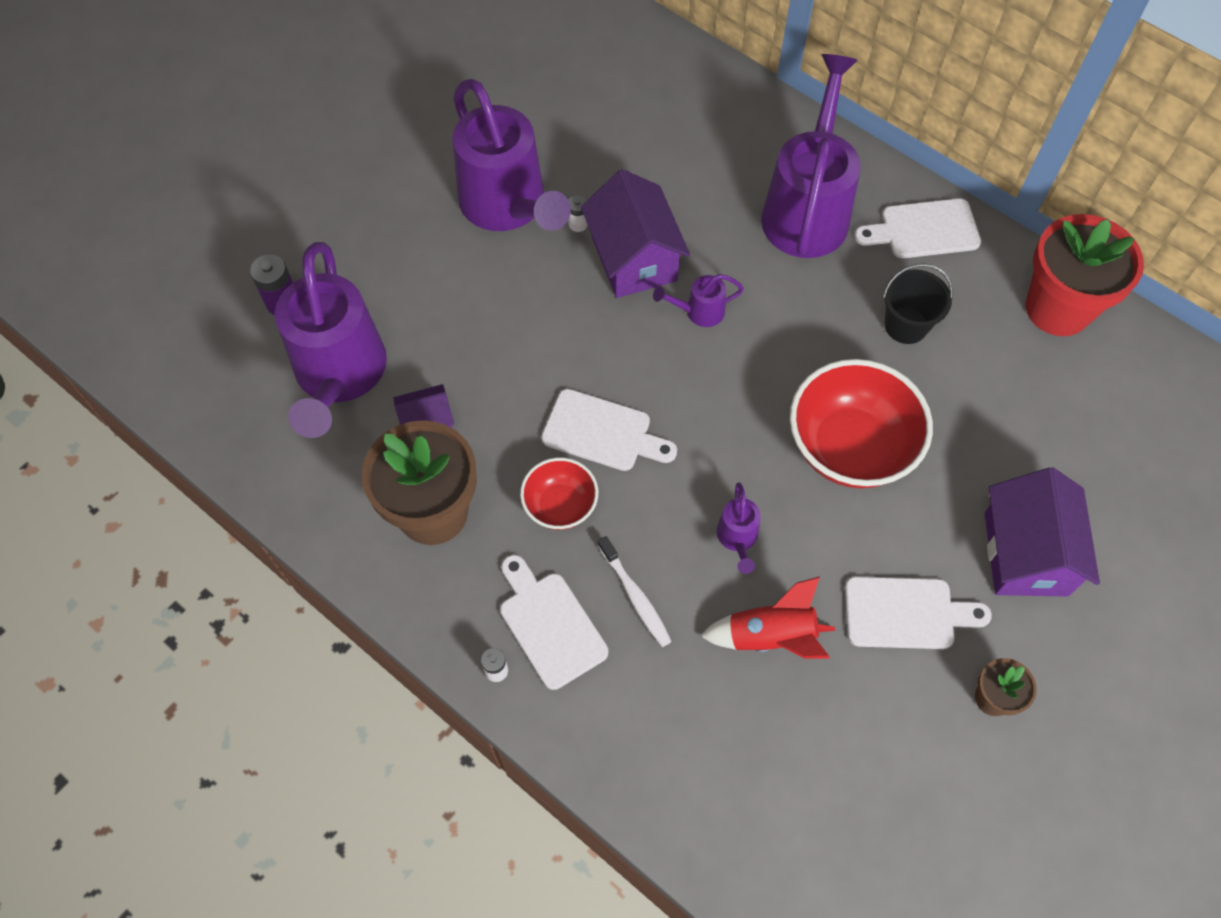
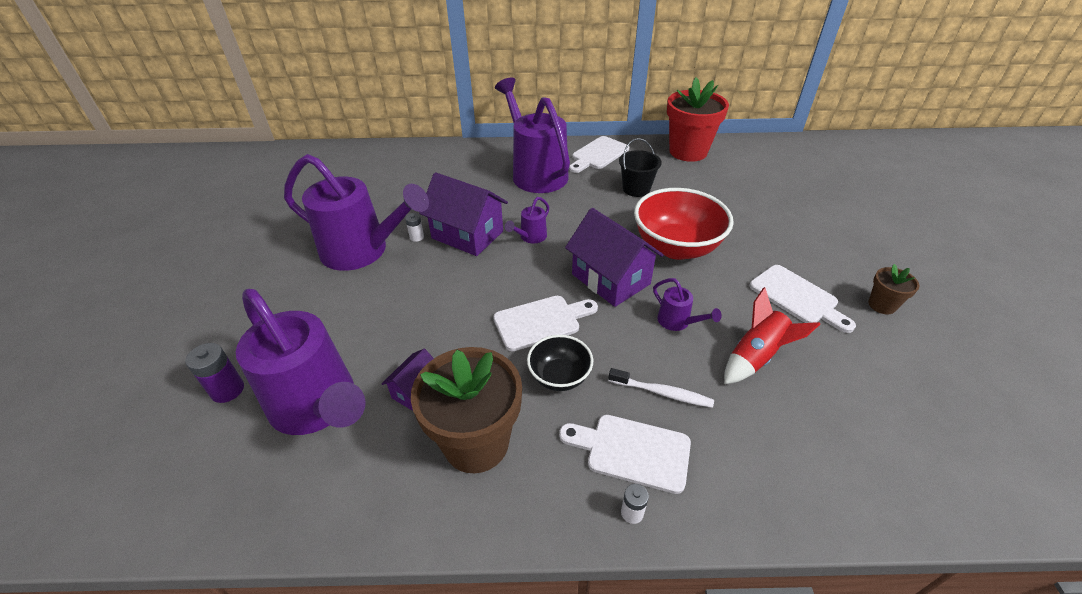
camera: 40 degrees left, 20 degrees down
red bowl [520,458,598,530] -> black bowl [527,335,593,391]
white cutting board [845,576,992,649] -> white cutting board turned 90 degrees clockwise [749,265,856,333]
purple house [985,467,1100,597] -> purple house moved to [565,208,664,307]

